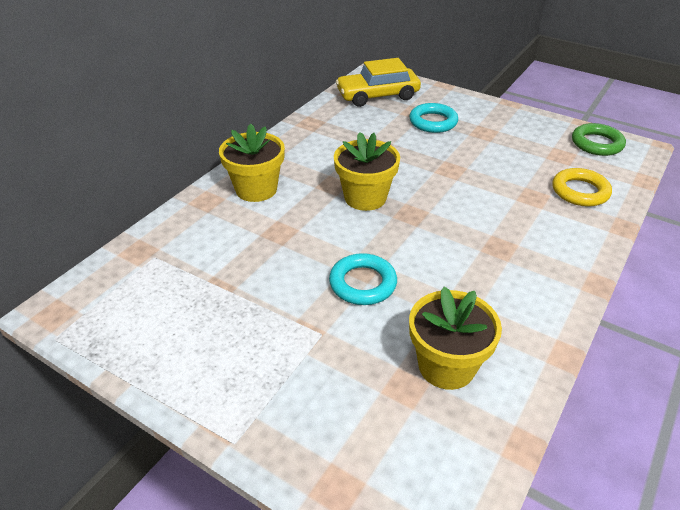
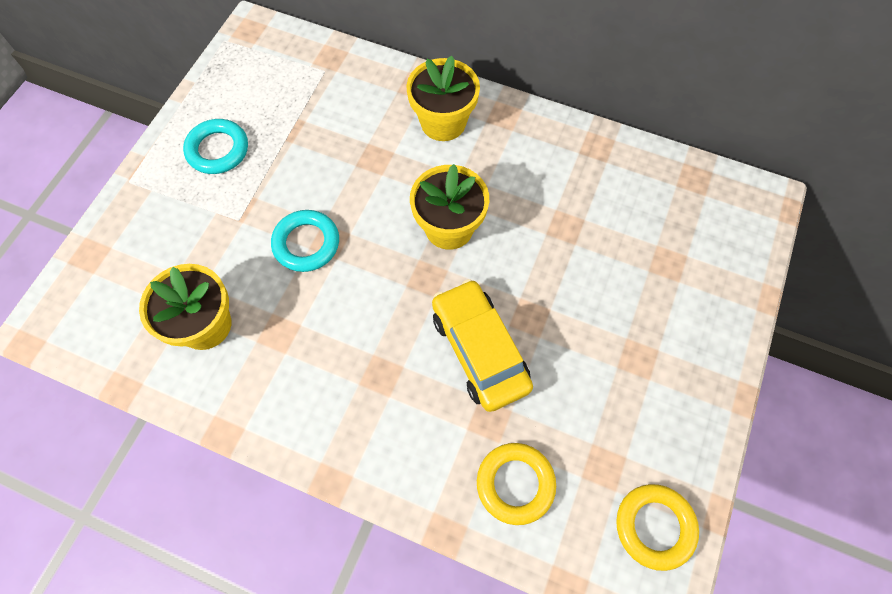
camera: 80 degrees right, 25 degrees up
yellow car [336,58,421,107] -> yellow car moved to [432,279,533,412]
turquoise ring [409,103,458,133] -> turquoise ring moved to [183,119,248,174]
green ring [572,123,626,156] -> yellow ring [616,484,699,571]

